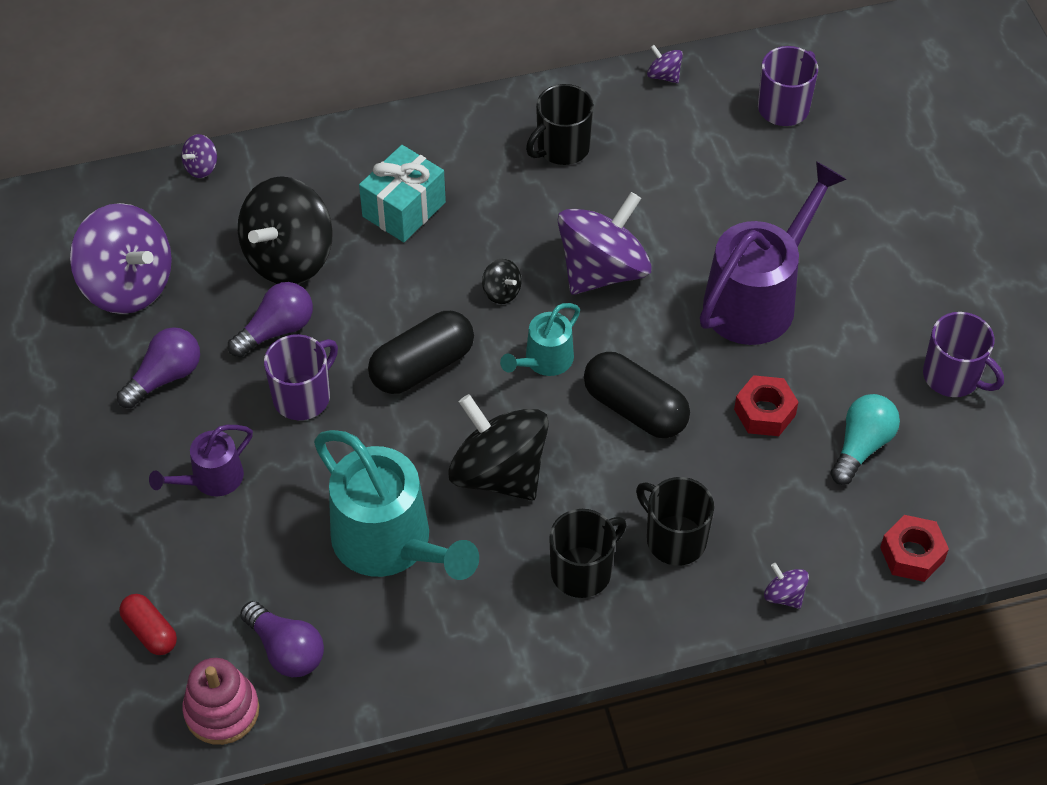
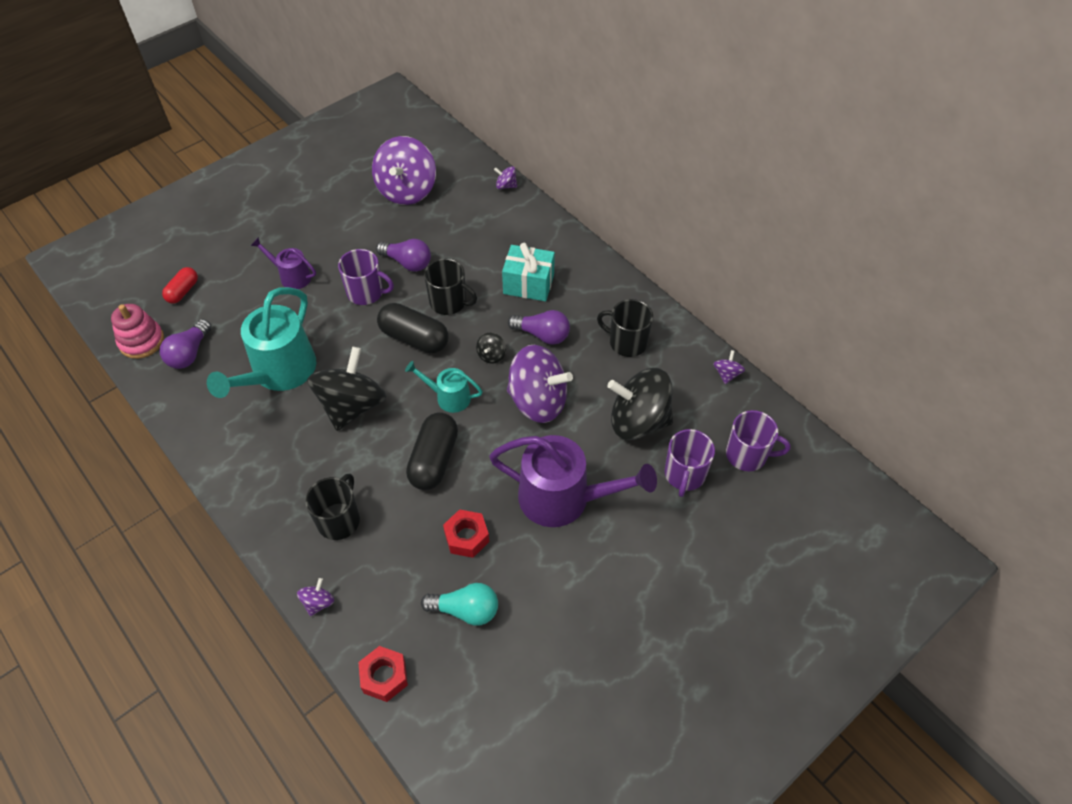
camera: 65 degrees right, 0 degrees up
purple light bulb [117,327,200,408] -> purple light bulb moved to [508,310,570,345]
black spinning top [238,176,333,284] -> black spinning top moved to [607,368,673,440]
black mug [549,509,626,598] -> black mug moved to [424,259,477,315]
purple mug [923,312,1004,397] -> purple mug moved to [665,429,715,497]

